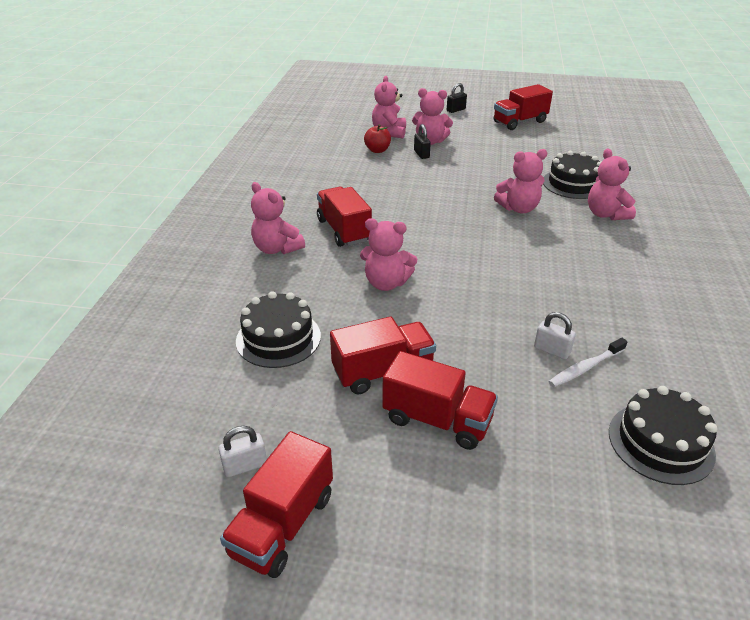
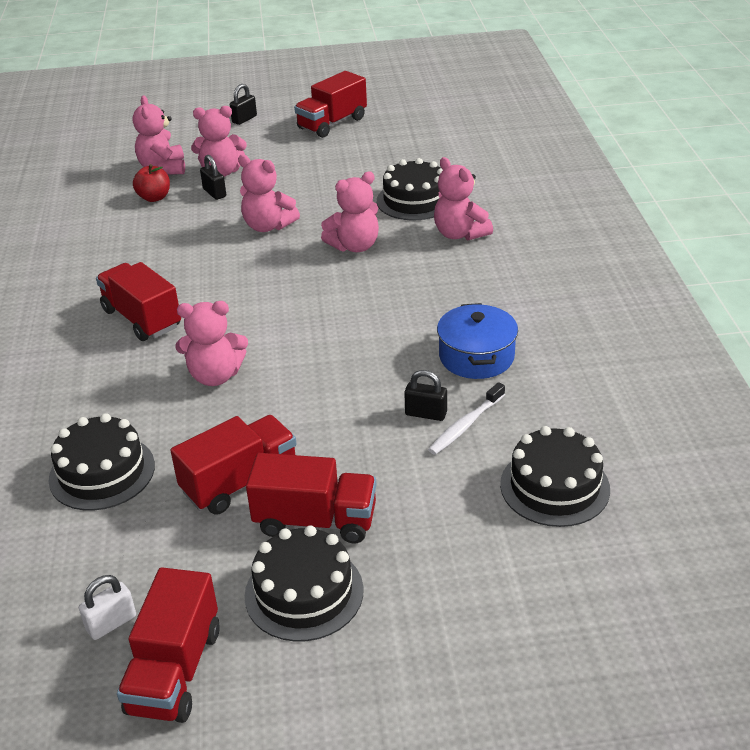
camera: 15 degrees left, 0 degrees up
pink teddy bear [251,182,305,254] -> pink teddy bear moved to [238,155,300,232]
white padlock [534,312,576,359] -> black padlock [404,370,447,421]
none -> black cake [244,525,363,642]
none -> blue pot [437,303,518,379]

